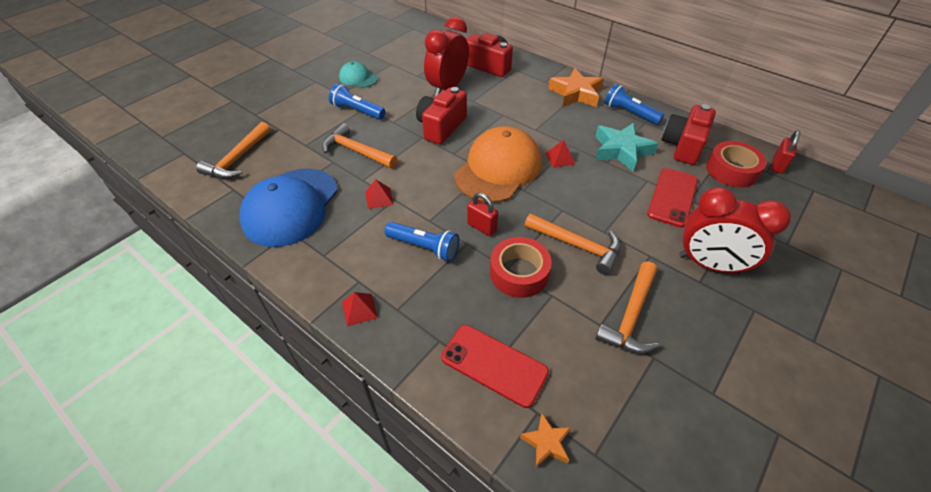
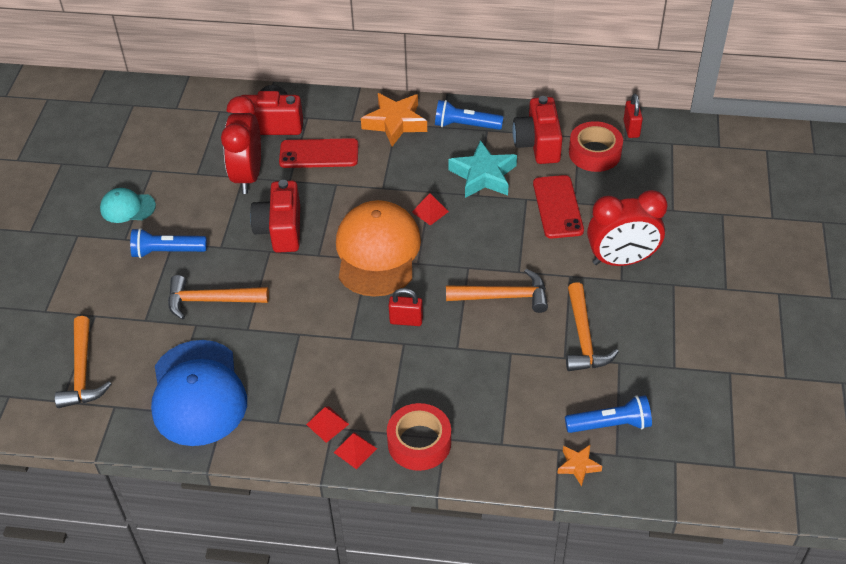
camera: 30 degrees left, 0 degrees up
red pyramid [366,179,393,209] -> red pyramid moved to [306,406,349,443]
blue flashlight [385,222,459,262] -> blue flashlight moved to [565,395,652,433]
red phone [441,325,549,408] -> red phone moved to [279,138,358,168]
red tape [490,237,552,298] -> red tape moved to [387,403,451,471]

